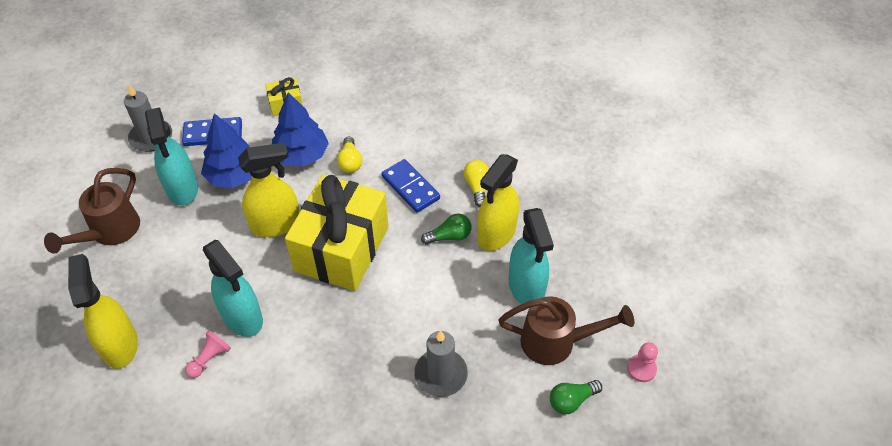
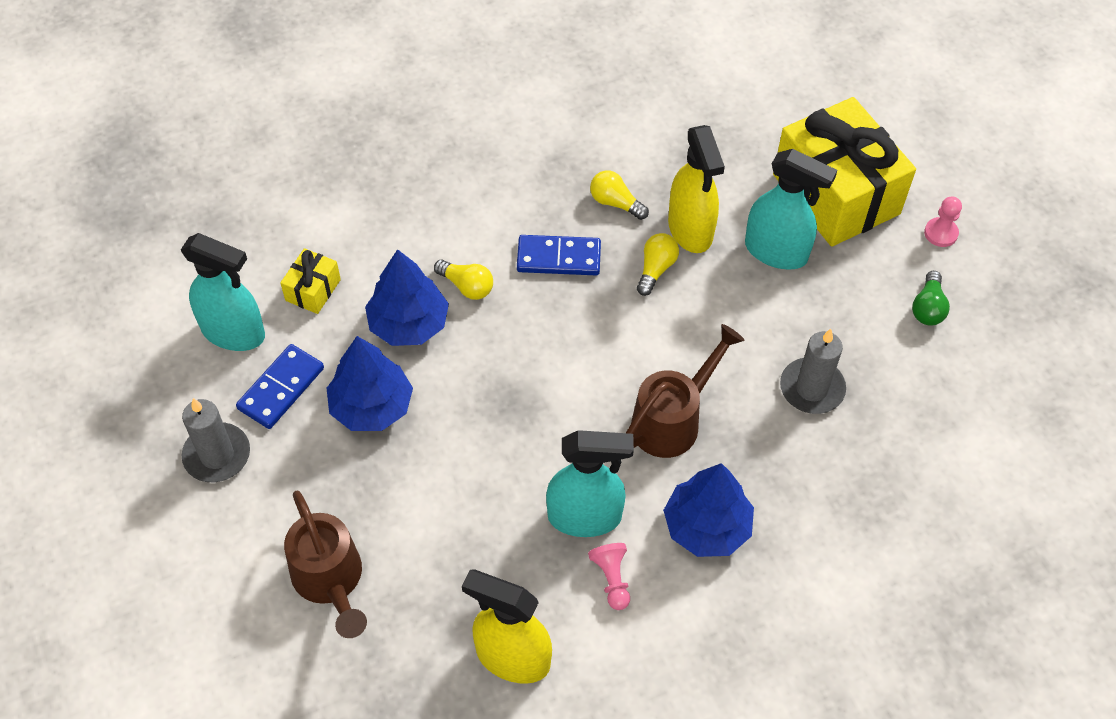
camera: 50 degrees left, 5 degrees up
turquoise spray bottle [145,108,198,206] -> turquoise spray bottle moved to [181,233,265,351]
yellow spray bottle [238,143,299,237] -> none
yellow gift [285,174,389,291] -> yellow gift moved to [773,97,916,247]
green light bulb [421,214,472,245] -> yellow light bulb [637,233,679,296]
brown watering can [498,296,634,365] -> brown watering can moved to [626,324,745,458]
none -> blue tree [663,463,754,557]

